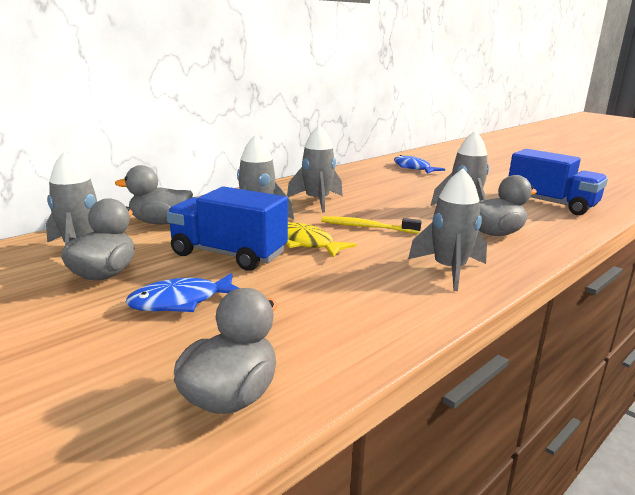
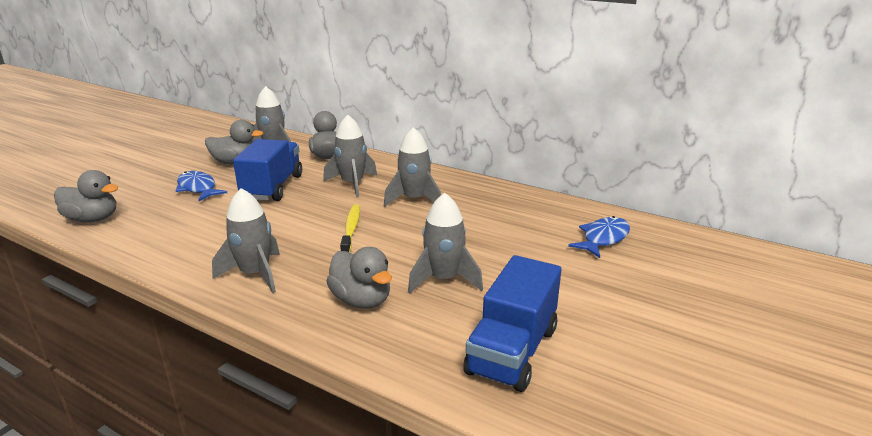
camera: 75 degrees right, 5 degrees up
yellow fish [286,222,357,257] -> none

